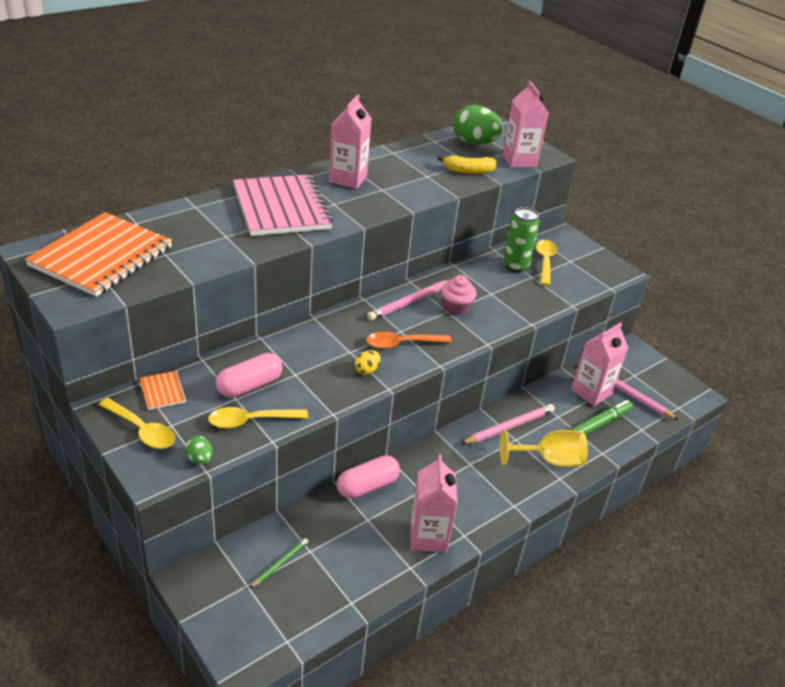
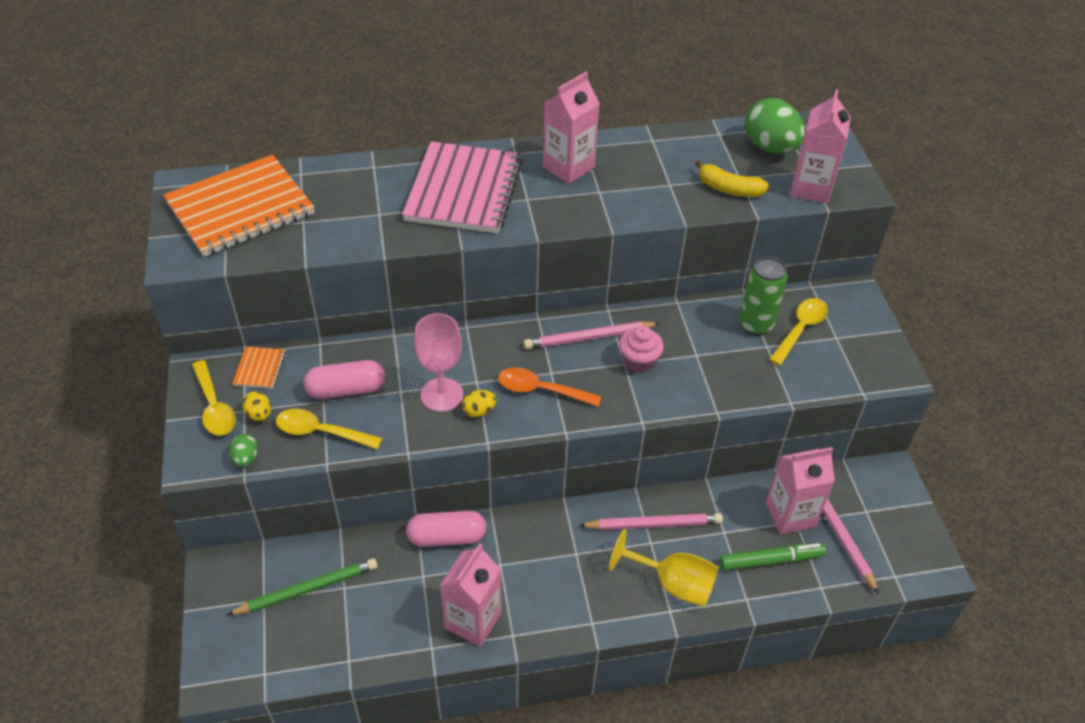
camera: 30 degrees right, 10 degrees up
green pencil [250,538,308,588] -> green pencil [227,558,378,615], size x1.77
none -> yellow egg [242,391,271,421]
none -> pink goblet [414,313,463,412]

